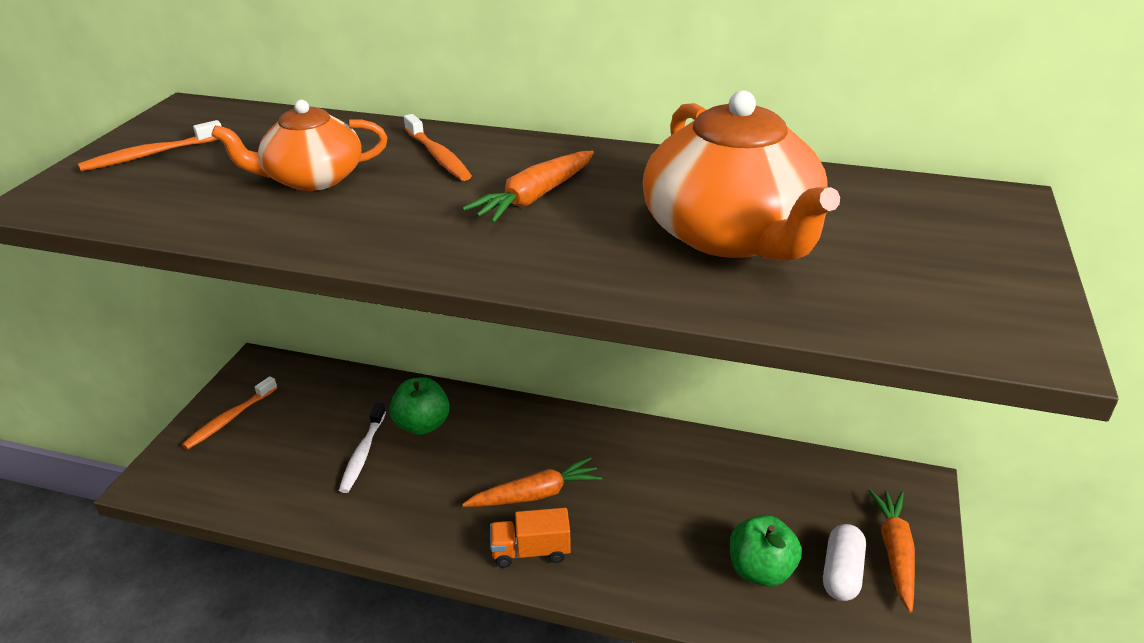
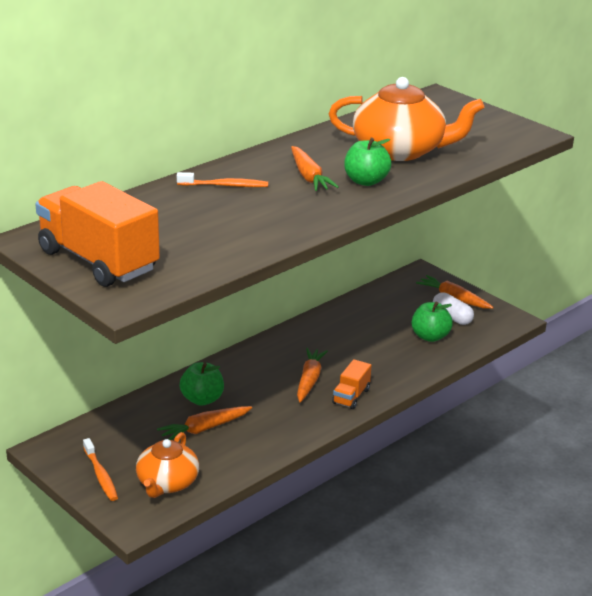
camera: 60 degrees left, 5 degrees down
orange toothbrush [78,120,222,171] -> orange truck [35,181,160,287]
orange teapot [211,100,387,191] -> orange teapot moved to [136,432,199,498]
white toothbrush [339,403,386,493] -> orange carrot [157,406,252,440]
none -> green apple [344,138,391,186]

